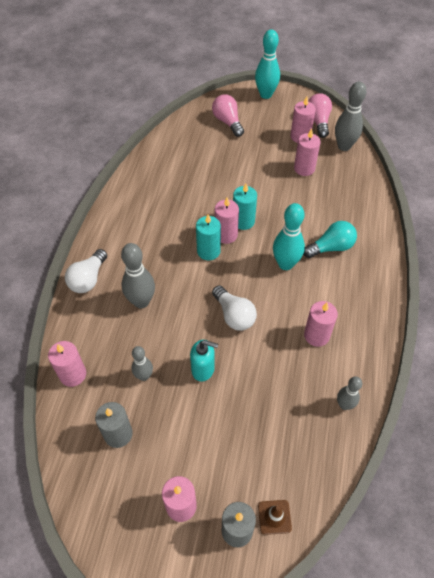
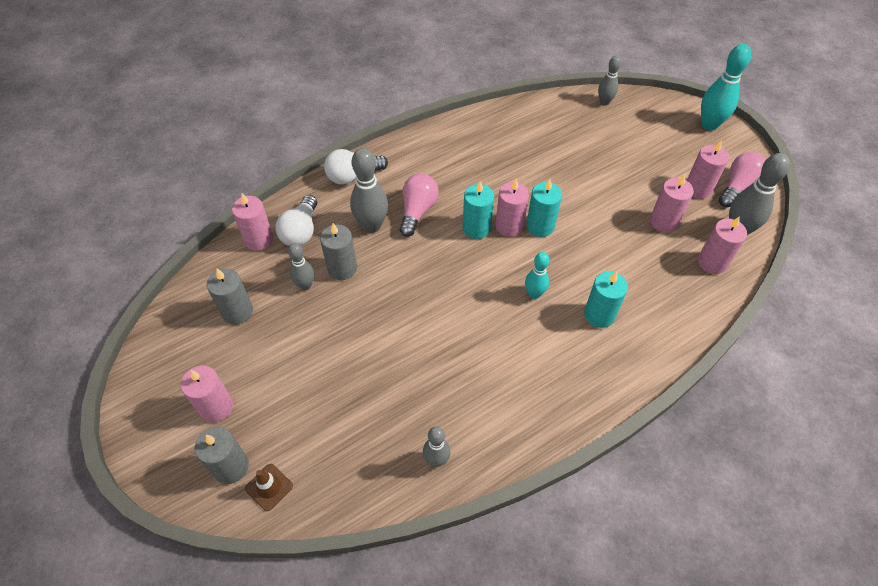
camera: 45 degrees right, 0 degrees up
turquoise soap dispenser [190,340,218,381] -> none
pink light bulb [212,94,244,137] -> pink light bulb moved to [400,173,439,237]
white light bulb [212,285,257,331] -> white light bulb moved to [276,195,317,246]
turquoise bowling pin [273,203,305,270] -> turquoise bowling pin [525,252,549,299], size x0.60
turquoise light bulb [303,221,357,258] -> turquoise candle [584,271,628,328]
pink candle [304,301,338,347] -> pink candle moved to [698,216,747,274]
none -> grey candle [320,223,357,280]
none -> grey bowling pin [598,56,621,105]

